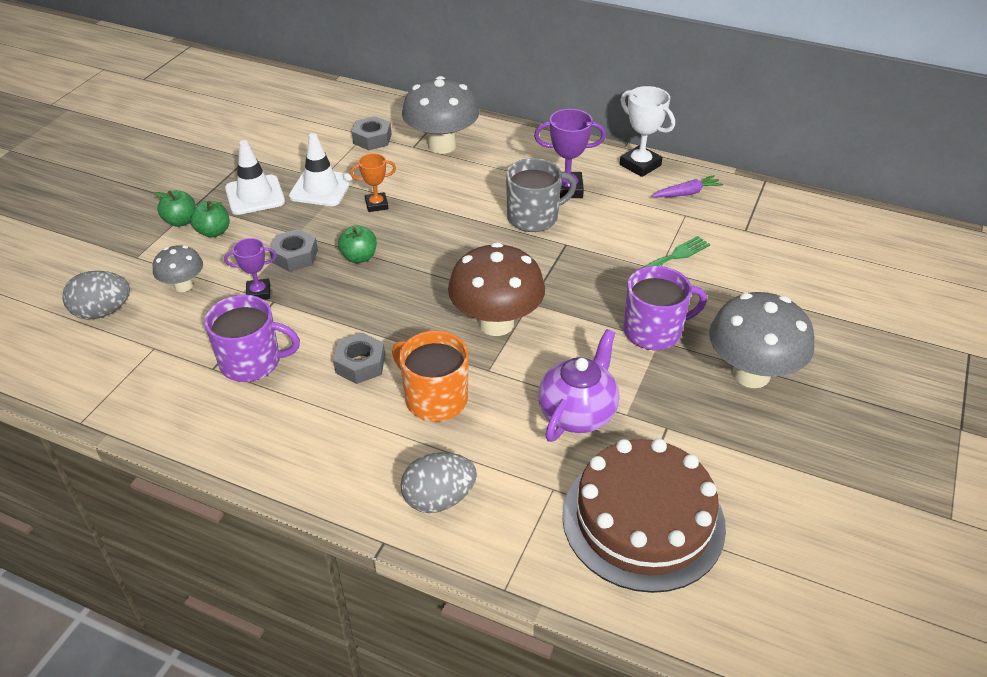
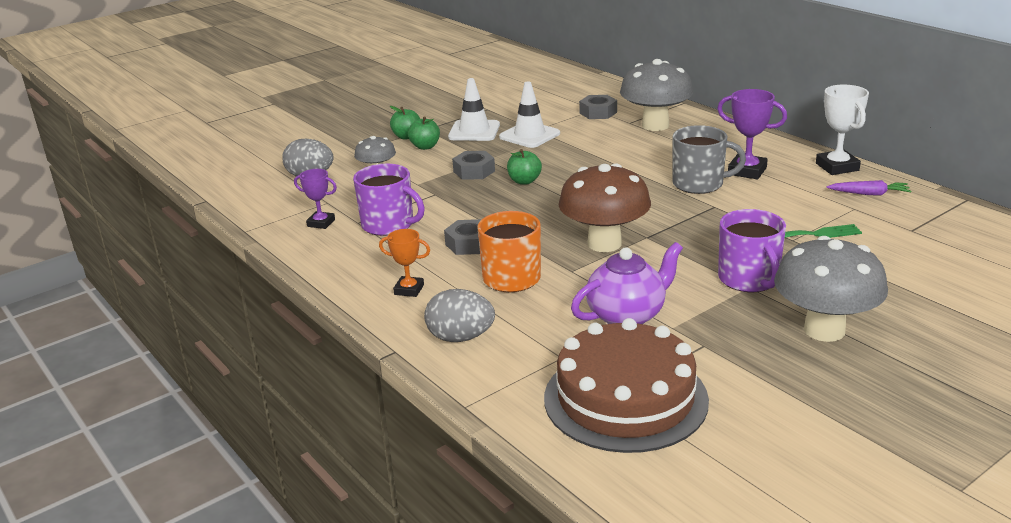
camera: 30 degrees right, 15 degrees down
purple trophy [224,238,277,299] -> purple trophy moved to [294,169,337,229]
orange trophy [350,153,396,212] -> orange trophy moved to [379,229,430,297]
purple mug [624,266,707,350] -> purple mug turned 60 degrees clockwise [718,209,786,292]

